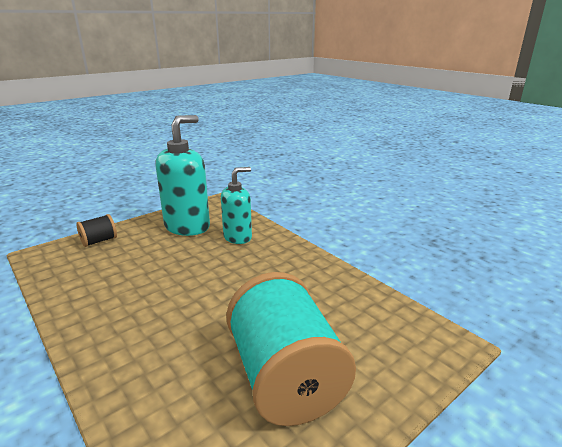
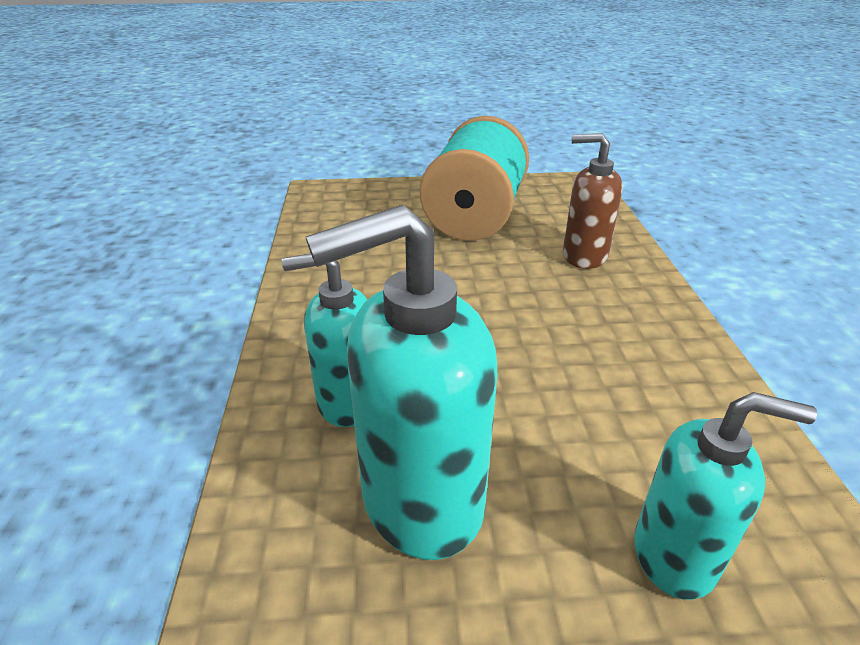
camera: 145 degrees left, 10 degrees up
black spool [76,214,117,247] -> turquoise soap dispenser [634,392,817,600]
none -> brown soap dispenser [563,133,623,269]

